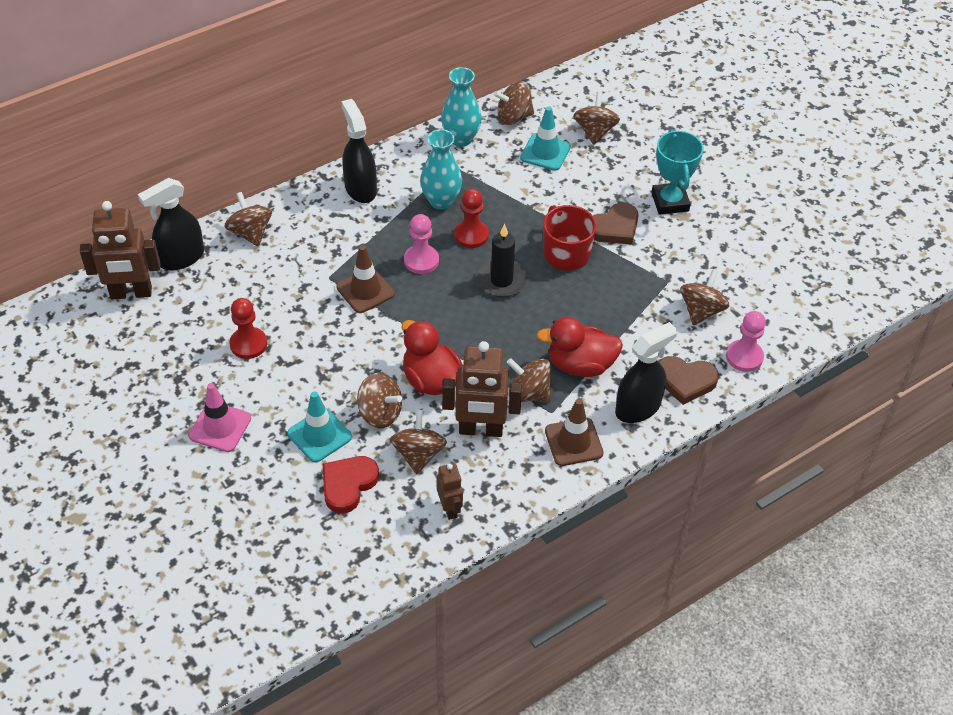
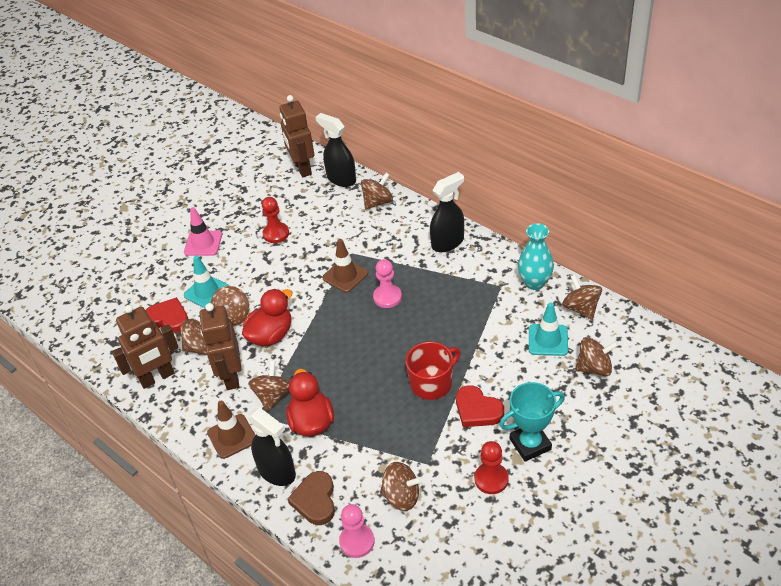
camera: 80 degrees right, 5 degrees down
turquoise vase [420,129,462,210] -> none
brown robot [437,463,463,520] -> brown robot [112,305,179,389], size x1.82
red pawn [454,189,489,248] -> red pawn moved to [474,441,508,494]
black candle [477,224,527,297] -> none
brown heart [593,203,639,245] -> red heart [456,385,504,427]

